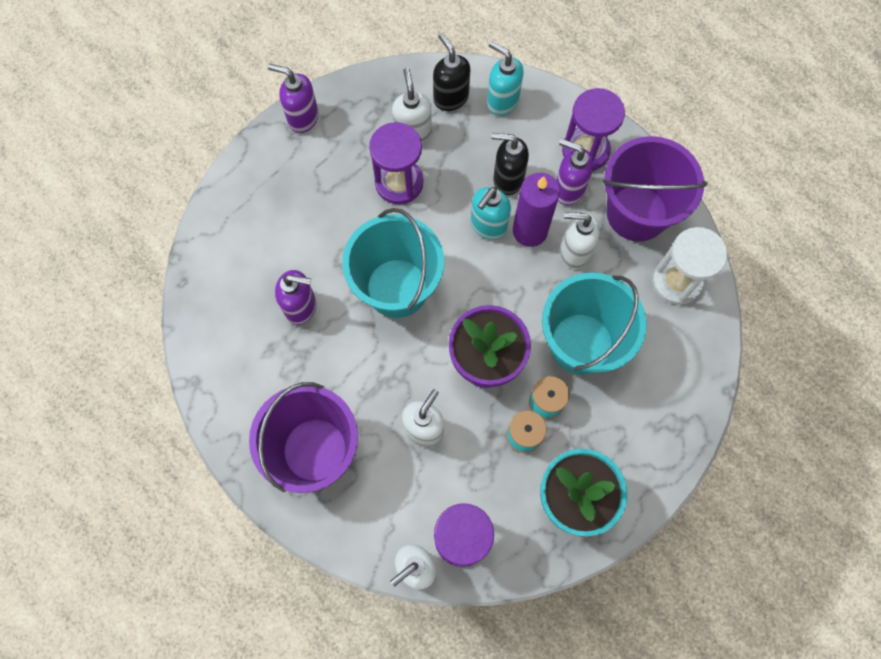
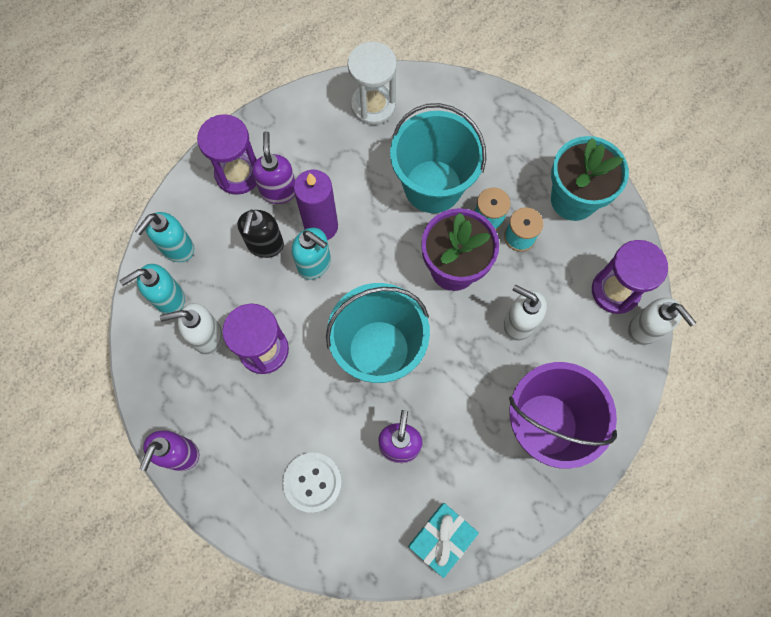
camera: 90 degrees left, 0 degrees up
black soap dispenser [433,33,470,111] -> turquoise soap dispenser [120,264,185,314]
purple soap dispenser [556,139,594,205] -> purple soap dispenser turned 150 degrees clockwise [252,131,295,204]
white soap dispenser [560,212,600,269] -> none
purple bucket [603,136,708,242] -> none
none -> white button [283,453,342,513]
none -> turquoise gift [408,503,479,578]

